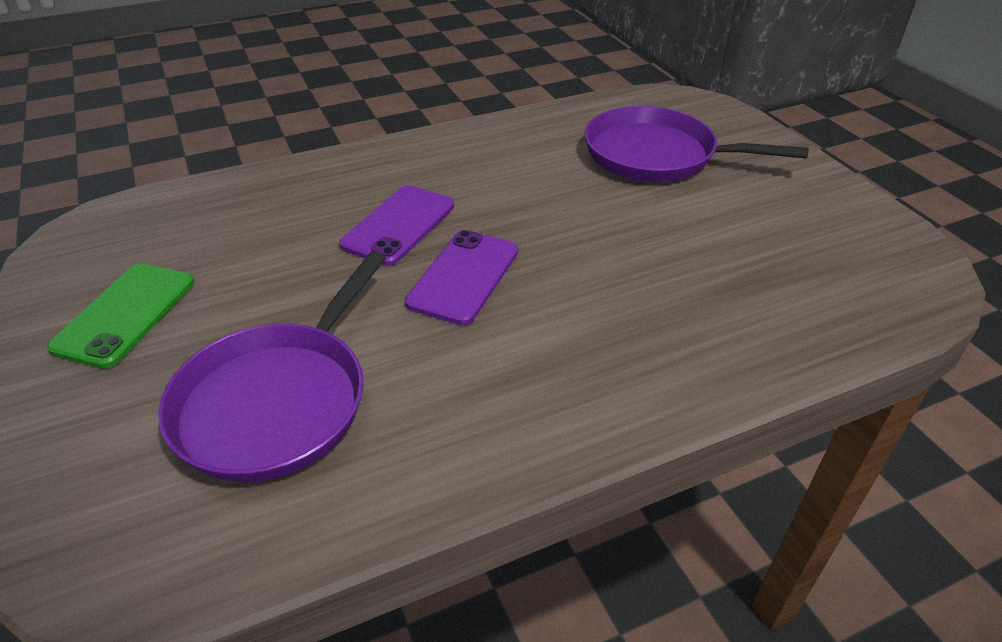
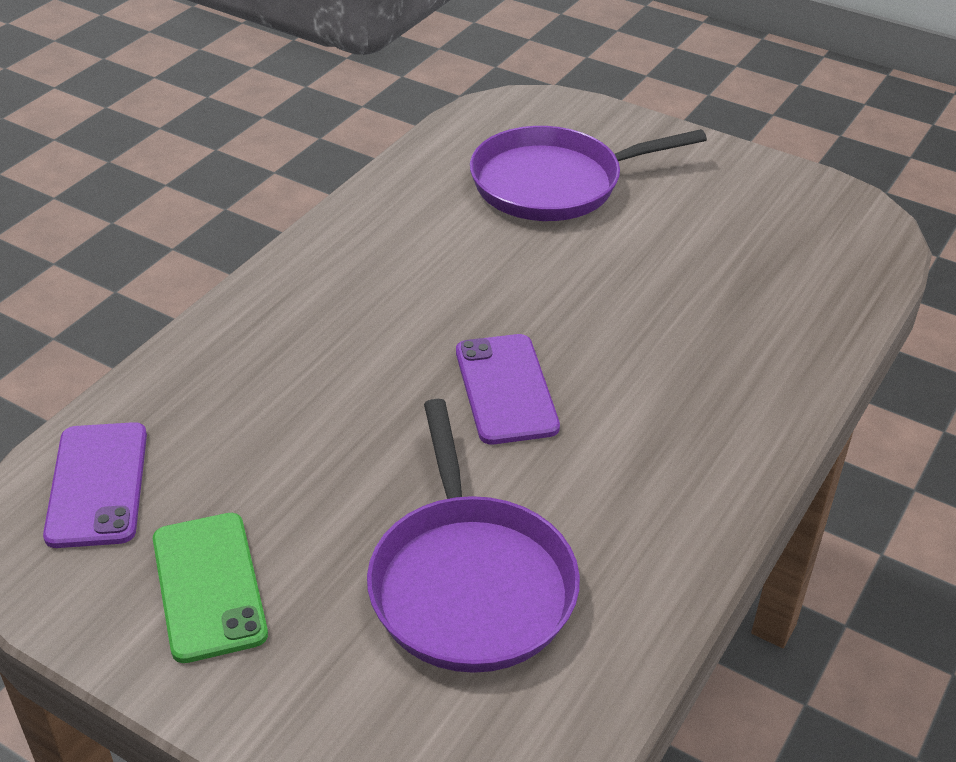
camera: 35 degrees left, 0 degrees up
purple phone [339,185,454,266] -> purple phone moved to [43,422,147,548]

